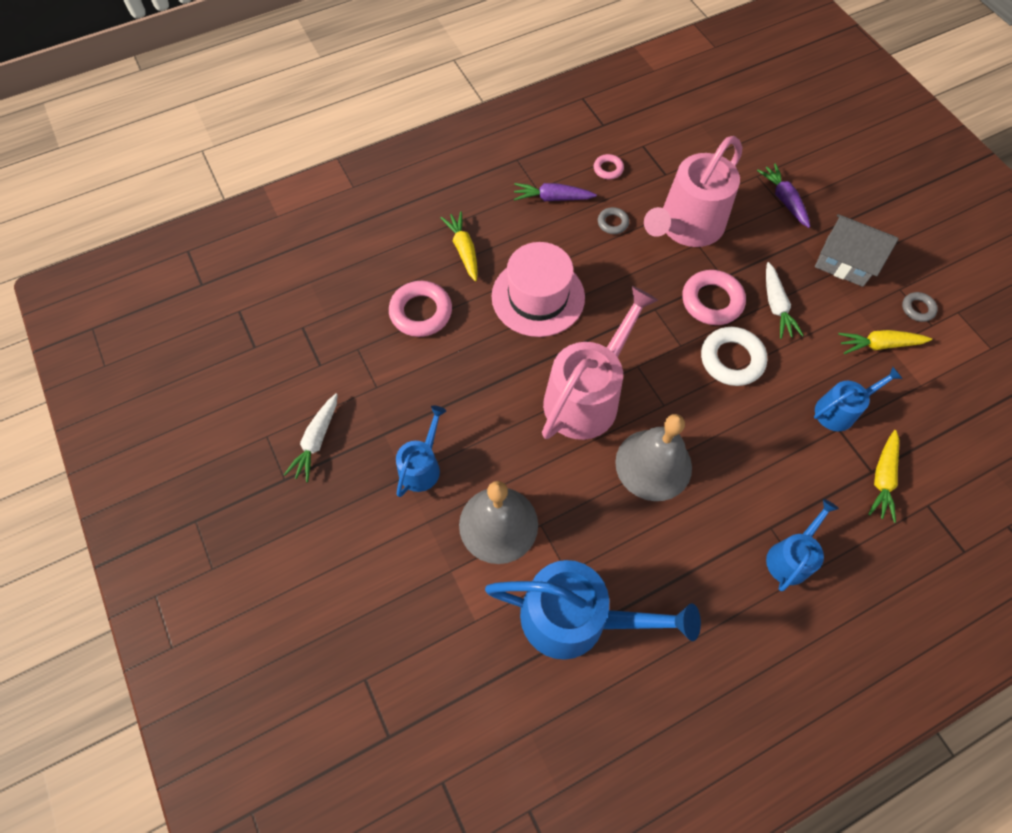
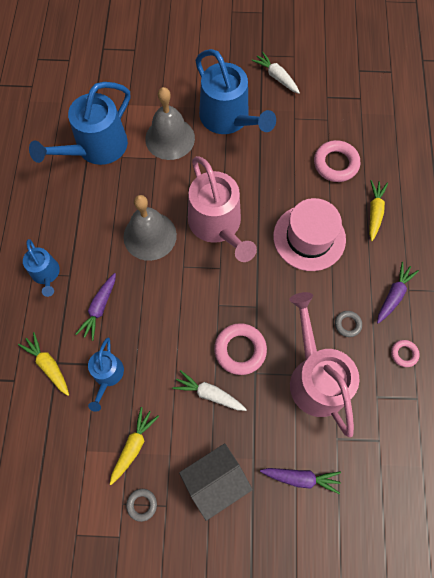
camera: 120 degrees right, 5 degrees up
blue watering can [396,405,446,497] -> blue watering can [195,49,276,134], size x1.88
yellow carrot [440,211,478,282] -> yellow carrot turned 90 degrees counterclockwise [369,180,388,241]
white ring [701,327,767,386] -> none
none -> purple carrot [76,273,116,341]

